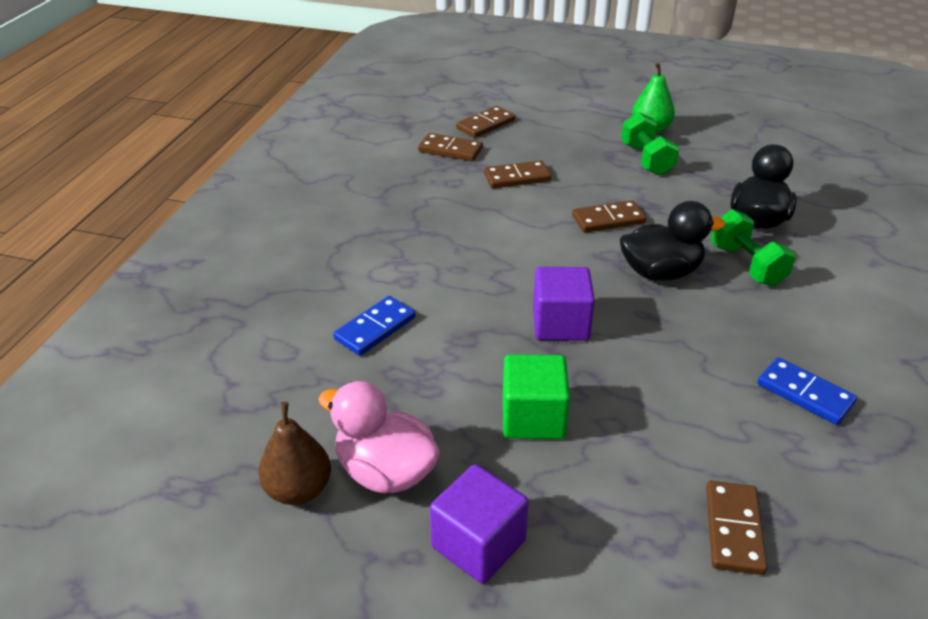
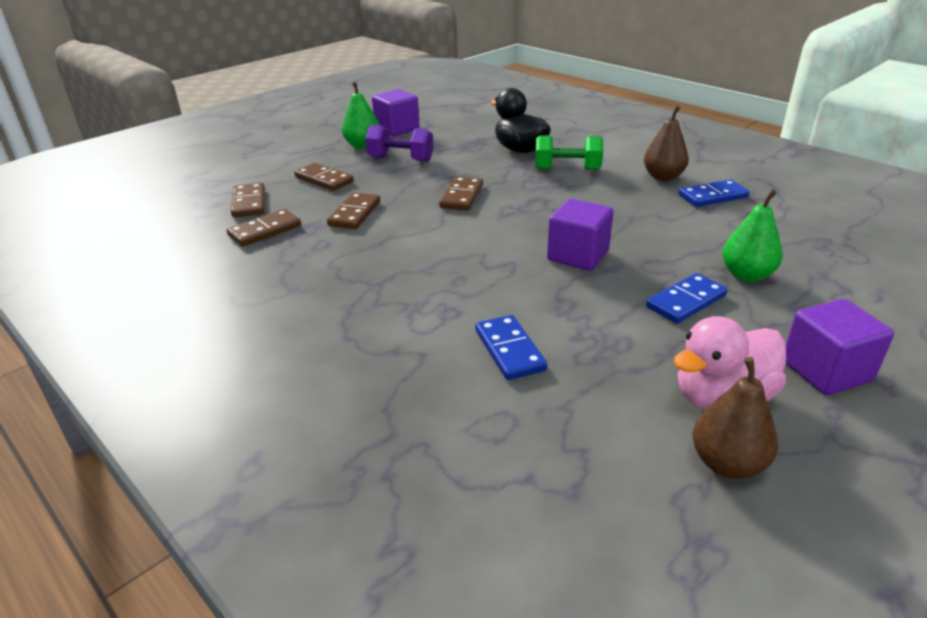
camera: 60 degrees left, 5 degrees down
green cube [503,354,570,439] -> blue domino [646,273,728,324]
black duck [620,201,726,281] -> none
green dumbbell [621,112,679,176] -> purple dumbbell [365,125,434,162]
brown domino [706,481,767,575] -> brown domino moved to [294,163,354,191]
none -> purple cube [372,89,420,136]
none -> brown pear [644,106,689,181]
none -> green pear [722,189,783,282]

